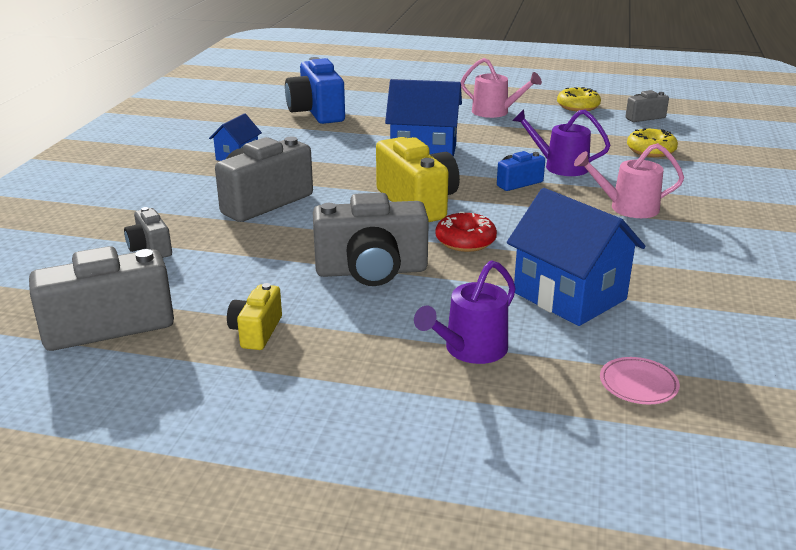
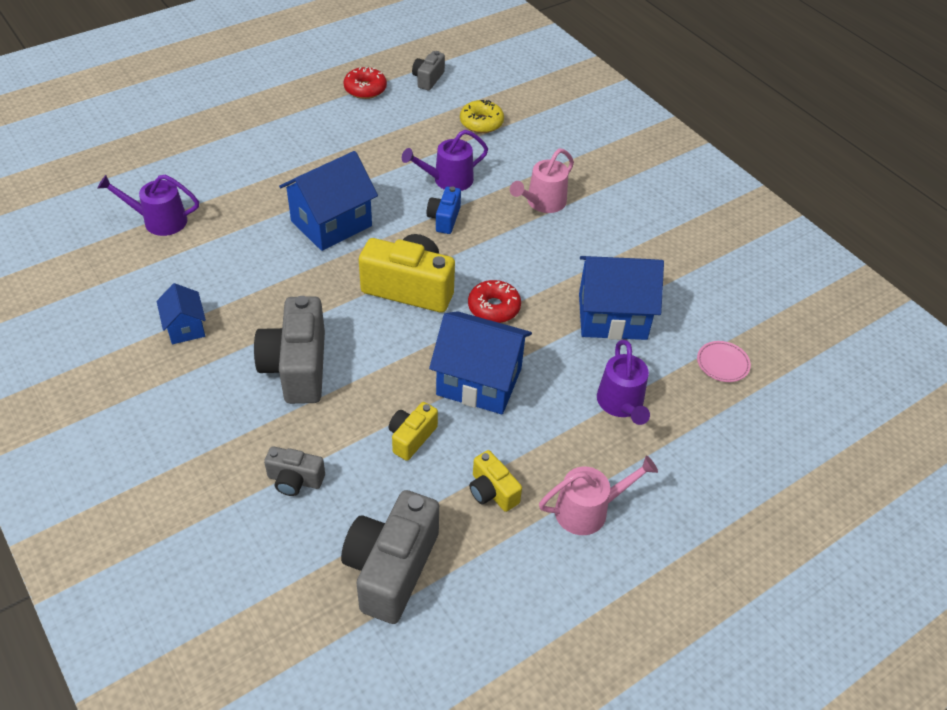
camera: 50 degrees left, 20 degrees up
blue camera [285,57,345,124] -> purple watering can [97,175,199,236]
grey camera [313,193,429,286] -> blue house [429,311,532,414]
pink watering can [461,58,542,118] -> pink watering can moved to [539,455,658,535]
yellow donut [557,87,601,111] -> red donut [343,67,387,99]
none -> yellow camera [389,402,438,461]

